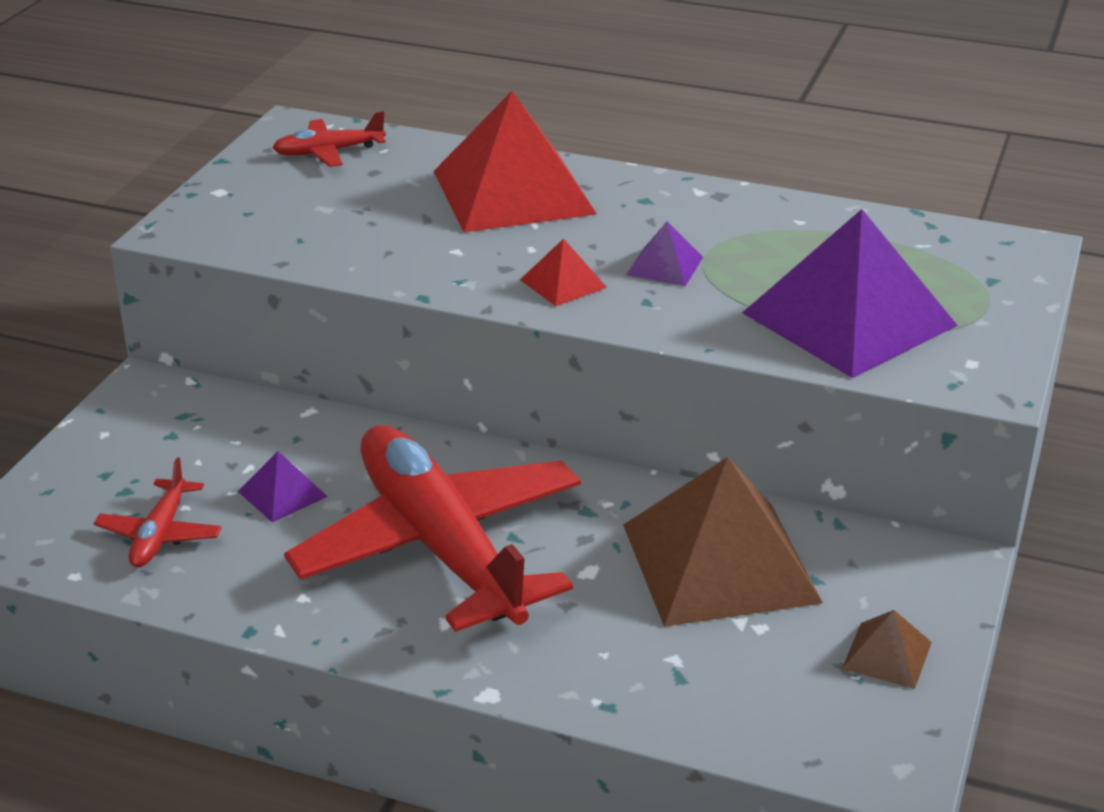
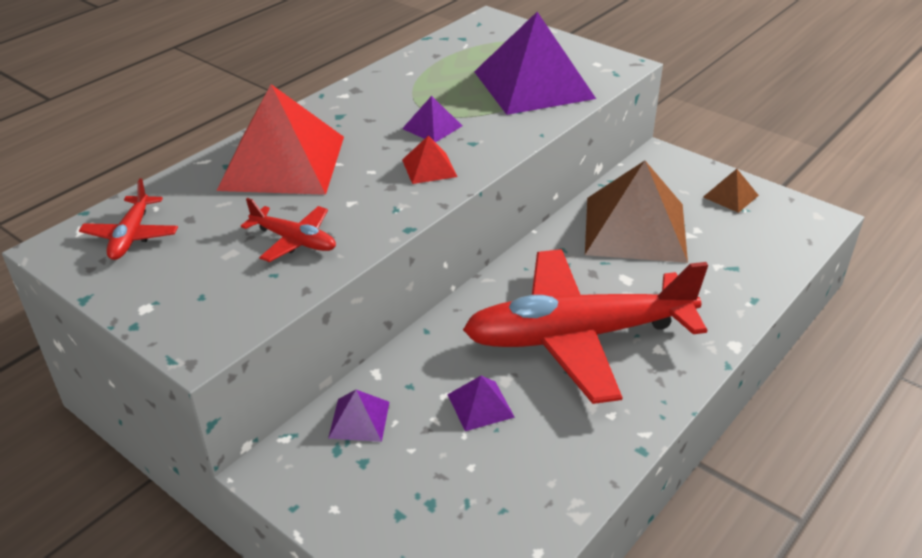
camera: 70 degrees left, 5 degrees up
red plane [94,457,222,567] -> red plane moved to [241,198,336,262]
none -> purple pyramid [328,390,389,442]

